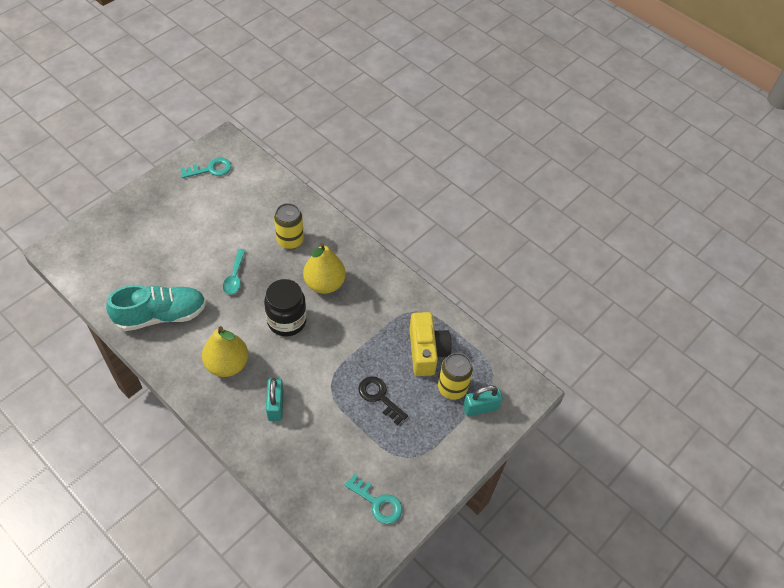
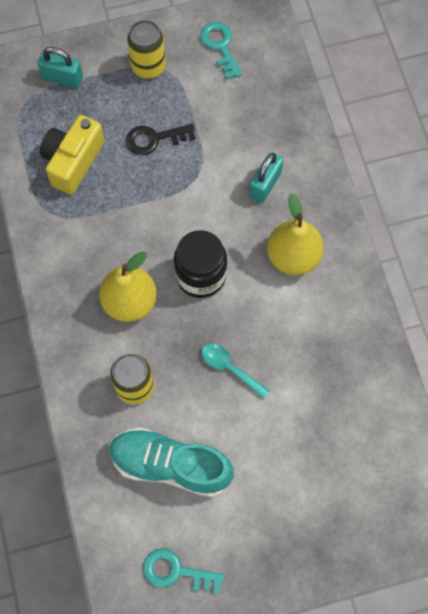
camera: 145 degrees left, 15 degrees up
turquoise shoe [106,285,206,331] -> turquoise shoe moved to [109,427,234,497]
turquoise spoon [223,249,246,295] -> turquoise spoon turned 90 degrees counterclockwise [202,343,270,399]
black key [358,377,408,425] -> black key turned 90 degrees clockwise [126,124,196,155]
yellow can [438,353,473,400] -> yellow can moved to [127,20,166,79]

